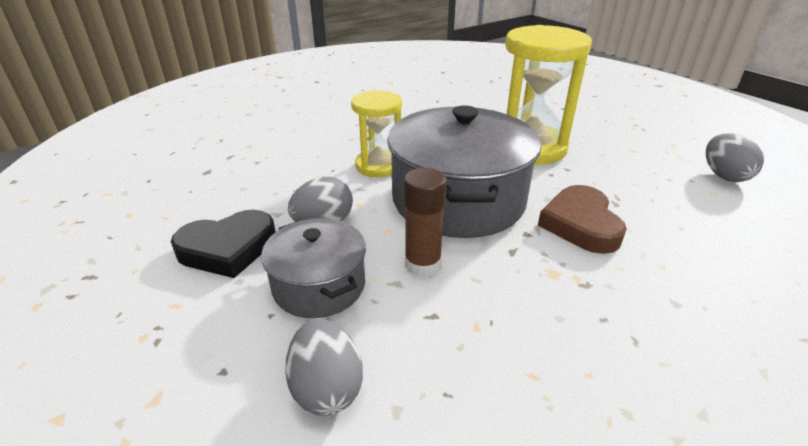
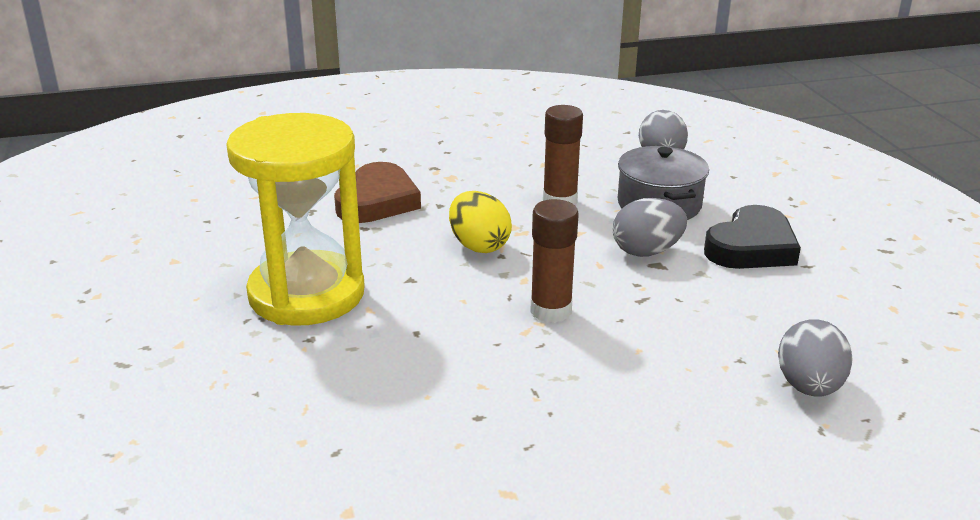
camera: 160 degrees left, 5 degrees down
black heart [171,210,276,278] -> black heart turned 135 degrees clockwise [704,205,801,269]
yellow hourglass [351,90,402,177] -> brown glue stick [530,199,579,323]
grey pot [387,106,541,238] -> yellow egg [449,191,512,253]
grey egg [706,133,764,182] -> grey egg moved to [778,320,853,397]

